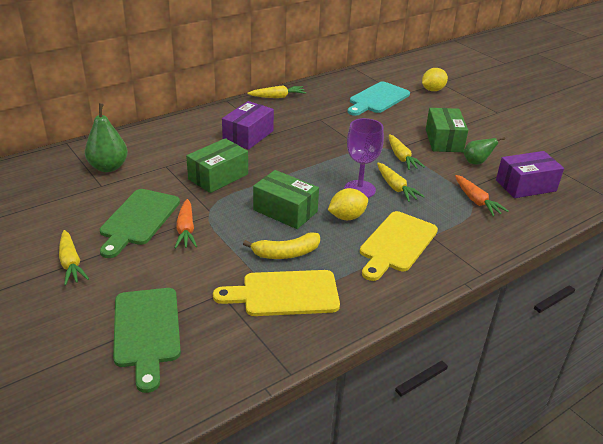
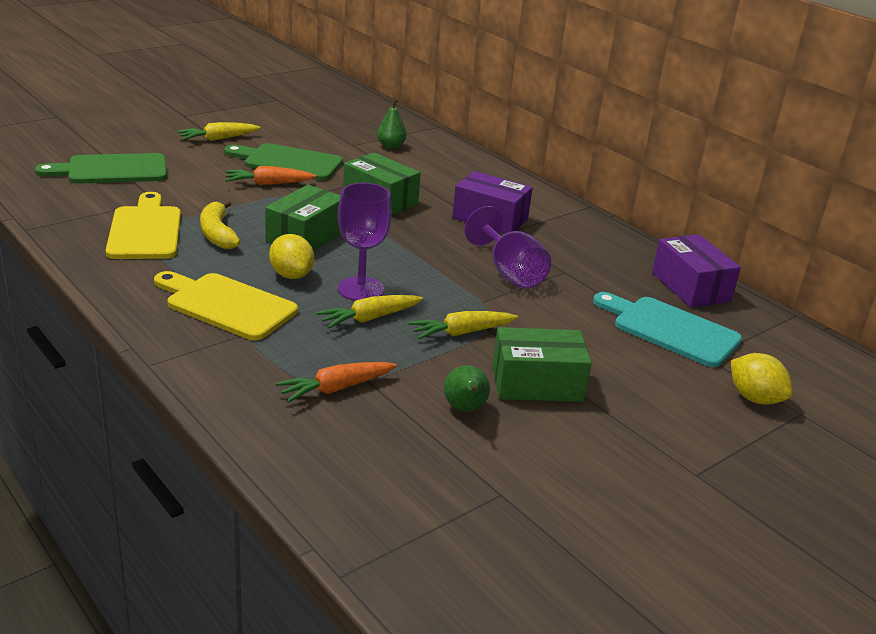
camera: 85 degrees right, 5 degrees down
green pear [85,103,128,172] -> green pear [377,99,407,149], size x0.63
yellow carrot [247,85,306,98] -> none
purple box [496,151,564,198] -> purple box moved to [652,234,741,308]
none -> purple goblet [464,206,551,289]

